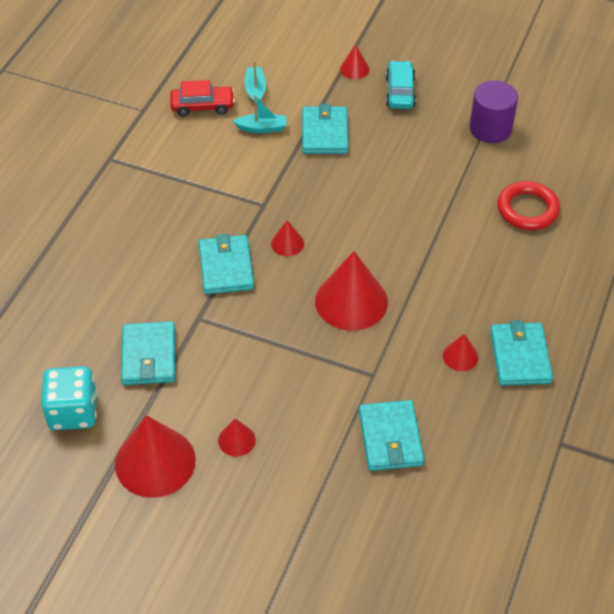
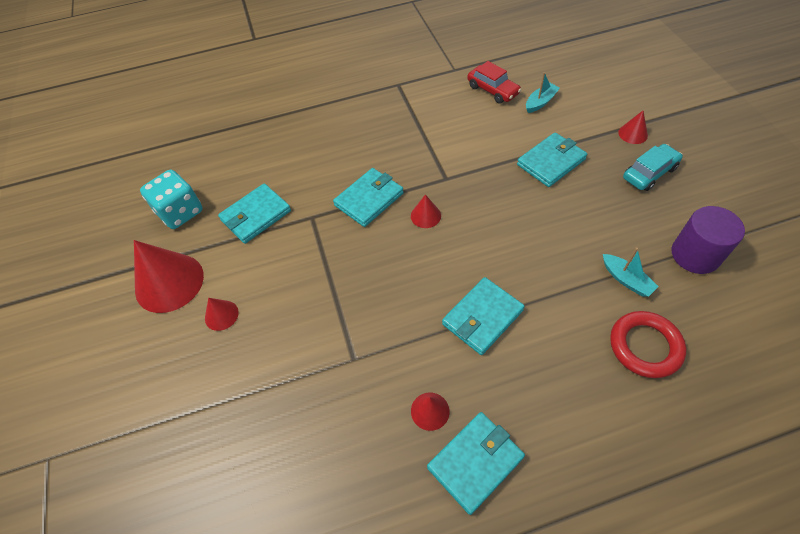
camera: 55 degrees right, 5 degrees up
turquoise boat [233,95,287,133] -> turquoise boat moved to [603,247,659,297]
red cone [315,251,388,331] -> none
turquoise wallet [359,400,424,471] -> turquoise wallet moved to [442,277,525,355]

